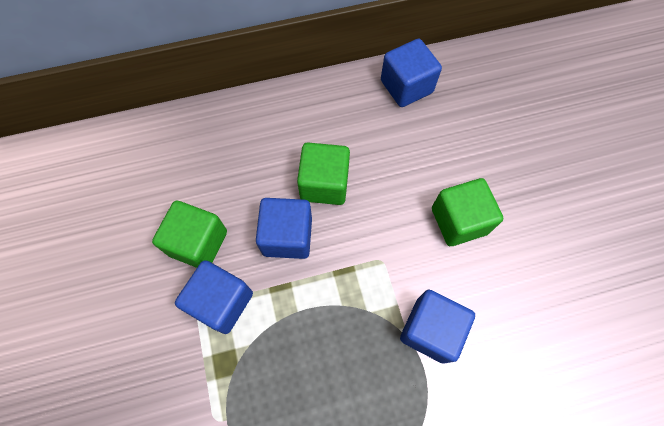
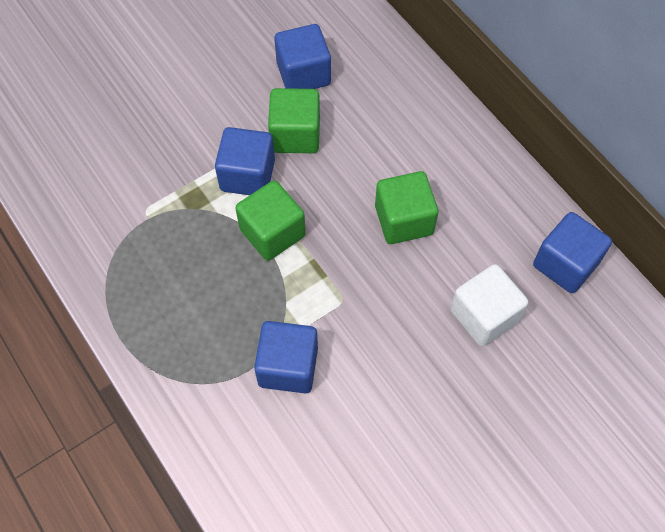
camera: 70 degrees right, 5 degrees down
blue cube [256,198,312,259] -> blue cube moved to [274,24,331,89]
green cube [432,178,503,246] -> green cube moved to [235,180,306,261]
none -> white cube [451,264,528,347]

